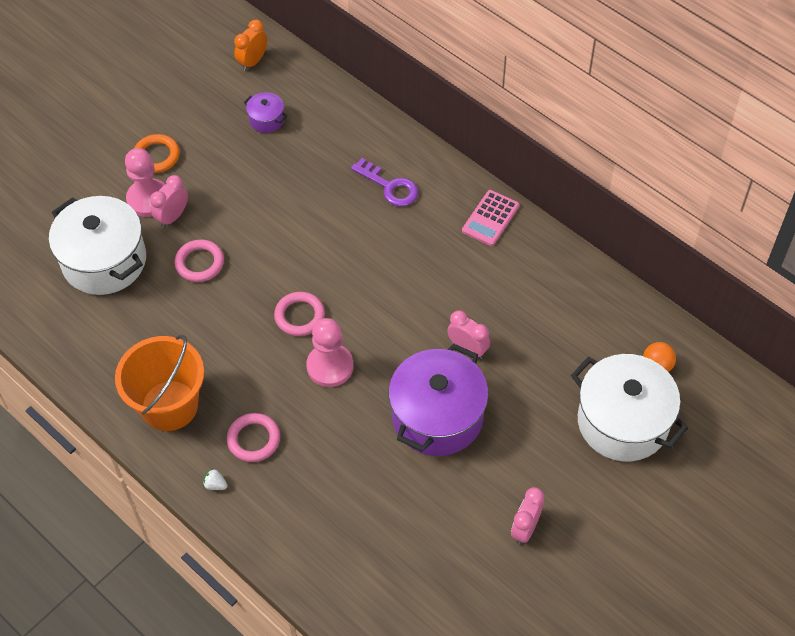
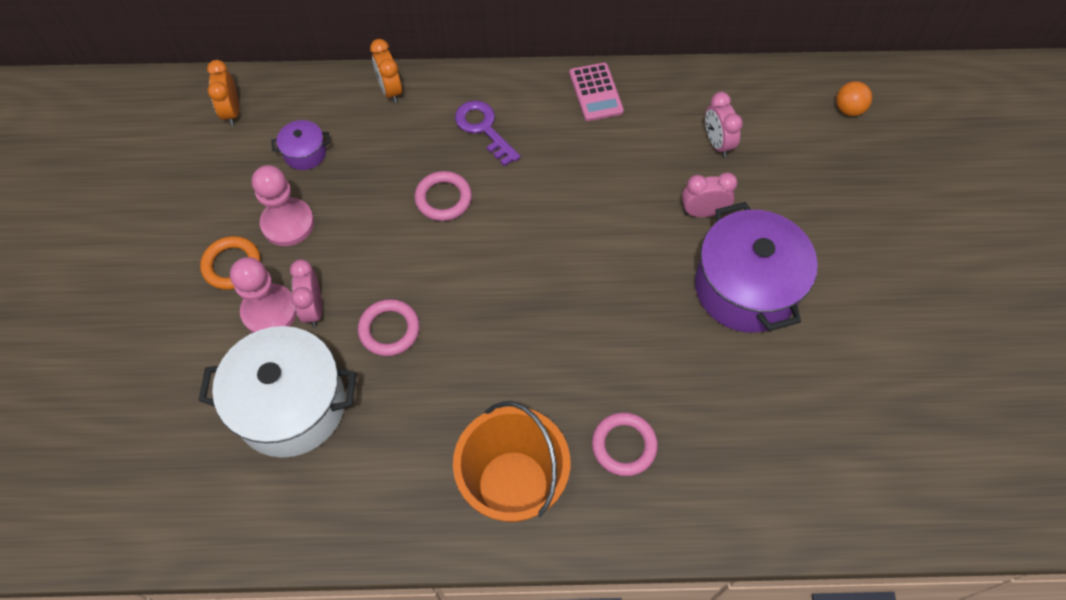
camera: 45 degrees left, 5 degrees up
white strawberry [203,469,227,490] -> none
pink ring [274,292,325,336] -> pink ring moved to [414,171,472,221]
pink pawn [306,318,353,387] -> pink pawn moved to [252,165,314,246]
purple key [351,158,419,207] -> purple key turned 120 degrees counterclockwise [455,100,520,167]
pink clock [511,487,544,545] -> pink clock moved to [705,92,743,157]
white pot [571,354,688,462] -> none
none -> orange clock [370,39,402,103]

